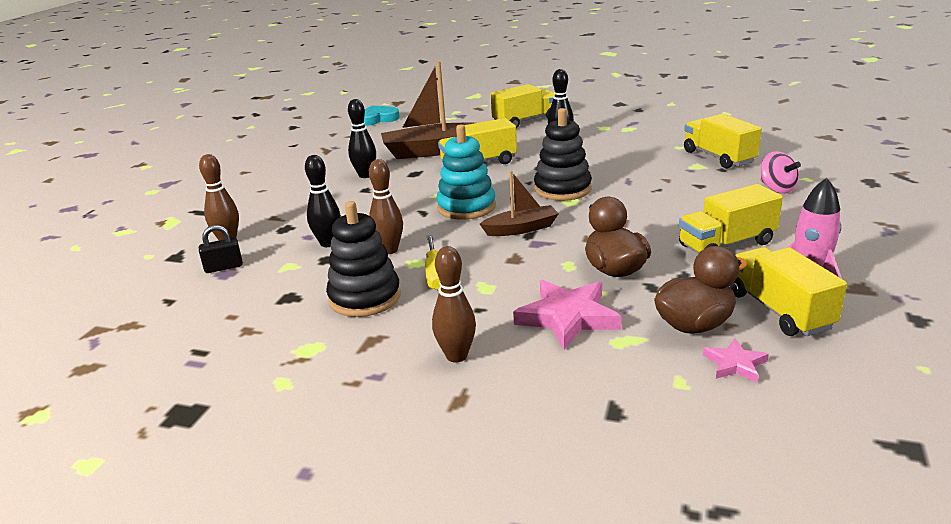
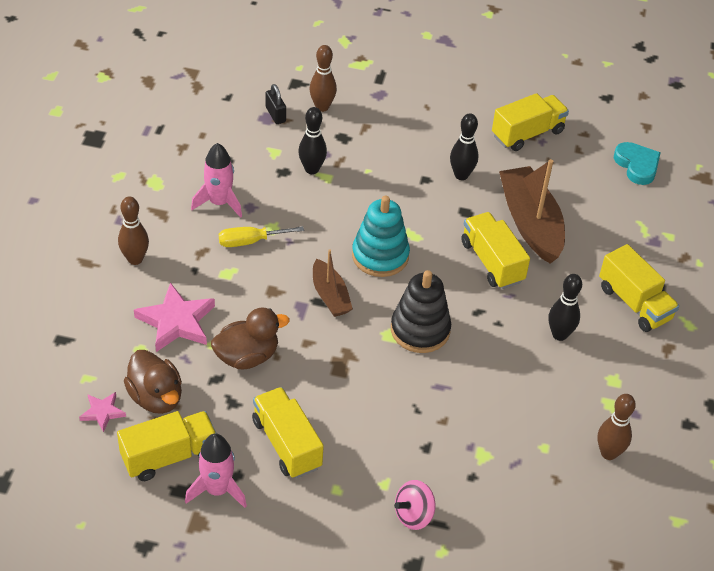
camera: 80 degrees right, 20 degrees up
black stacking toy [326,201,401,317] -> pink rocket [191,143,242,218]
brown bowling pin [369,159,403,254] -> brown bowling pin moved to [597,394,636,460]
yellow truck [684,114,762,169] -> yellow truck moved to [492,93,569,151]

